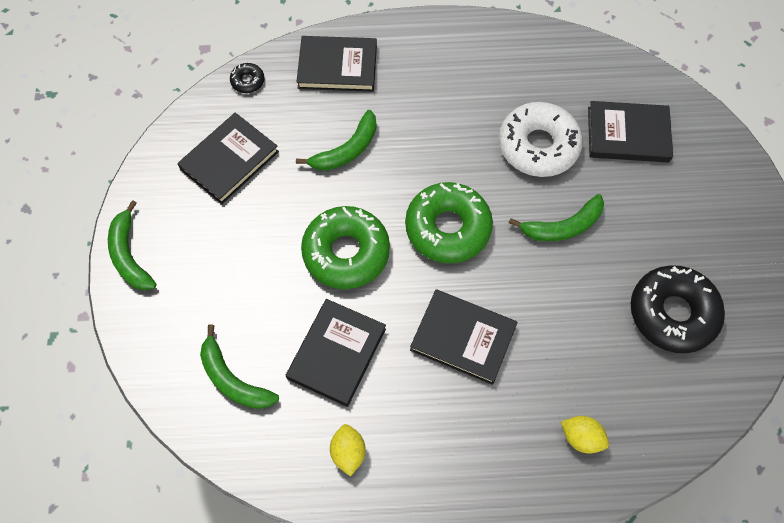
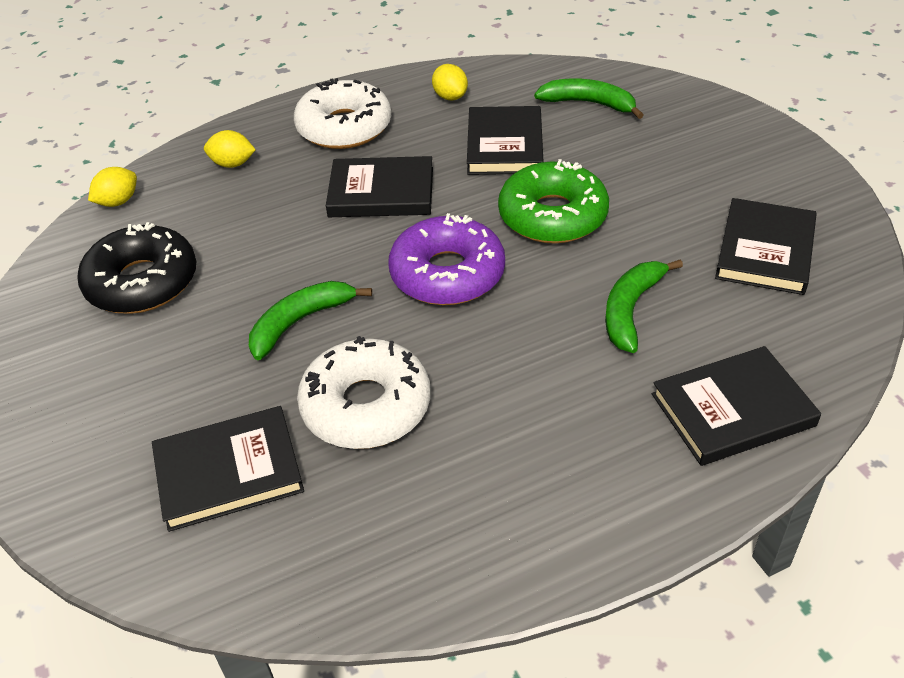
camera: 160 degrees right, 20 degrees down
green banana [108,200,156,291] -> none
black donut [230,63,265,93] -> none
green donut [405,182,493,263] -> purple donut [389,213,505,305]
none -> yellow lemon [88,167,137,207]
none -> white donut [294,78,391,149]

